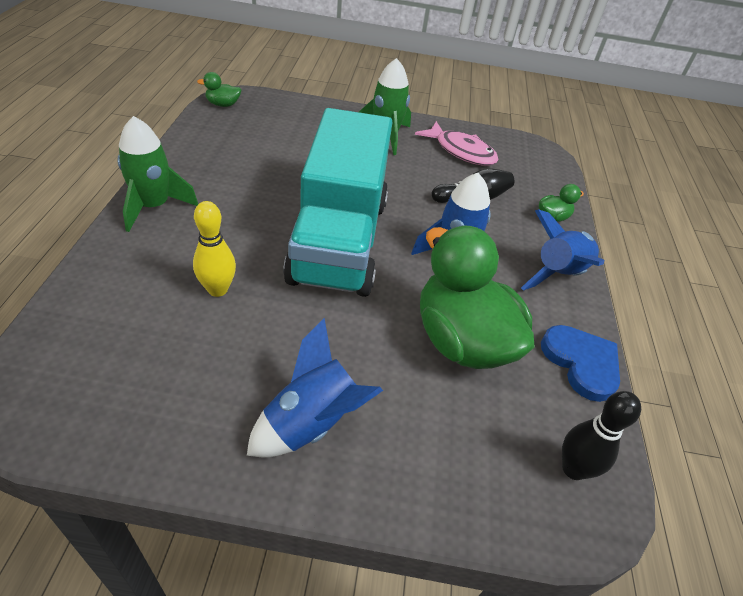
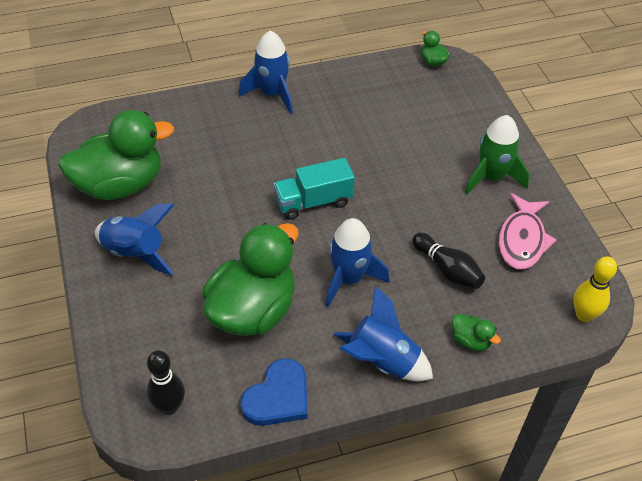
camera: 70 degrees right, 5 degrees up
green rocket [117,116,198,232] -> blue rocket [239,31,293,113]
yellow bowling pin [193,201,236,297] -> yellow bowling pin moved to [573,256,617,322]
turquoise truck [283,108,393,297] -> turquoise truck [274,158,355,220], size x0.48
none -> green duck [58,110,174,200]

